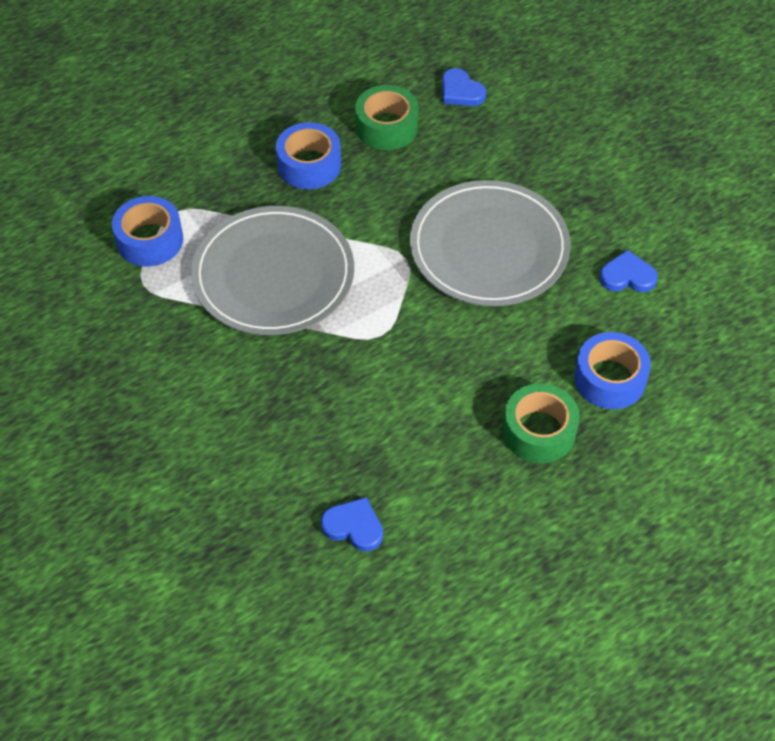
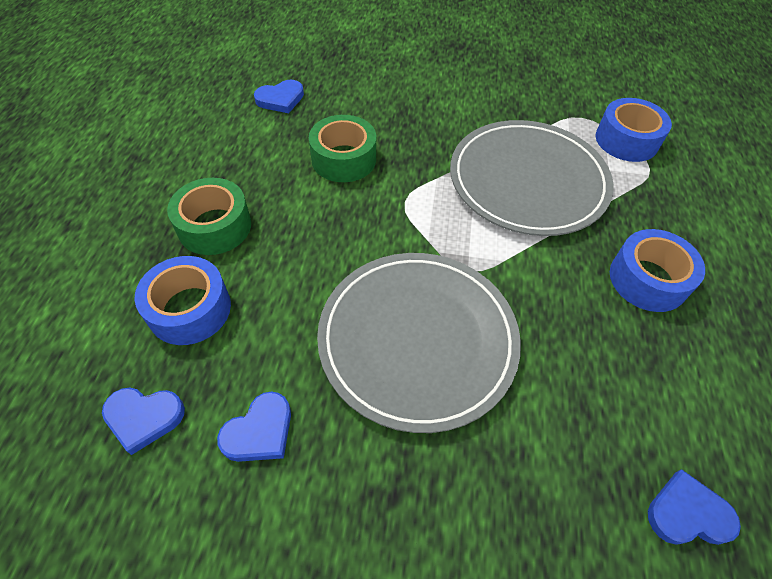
camera: 130 degrees right, 0 degrees up
green tape [355,85,419,150] -> green tape moved to [309,115,376,182]
none -> blue heart [102,388,185,455]

